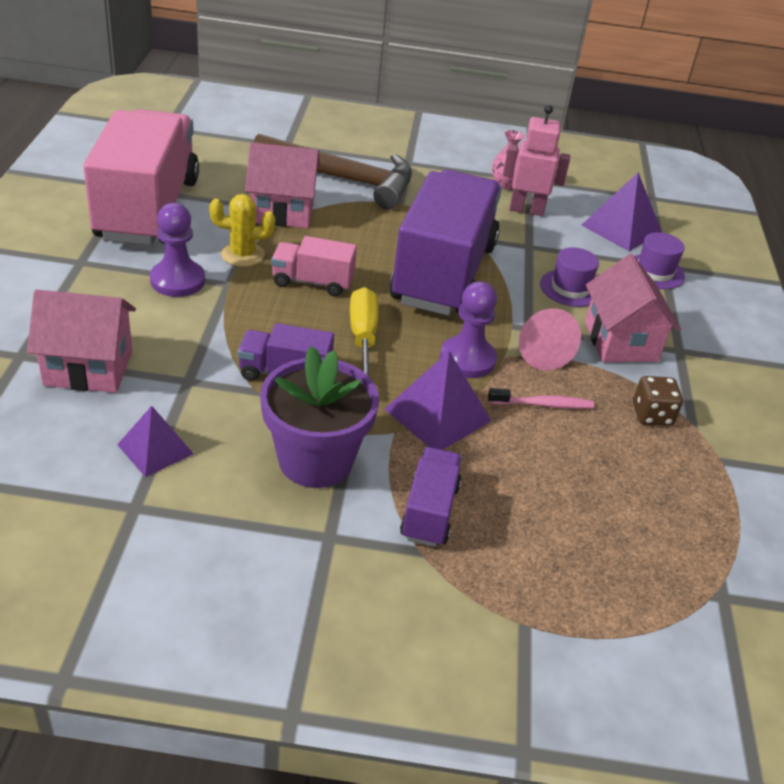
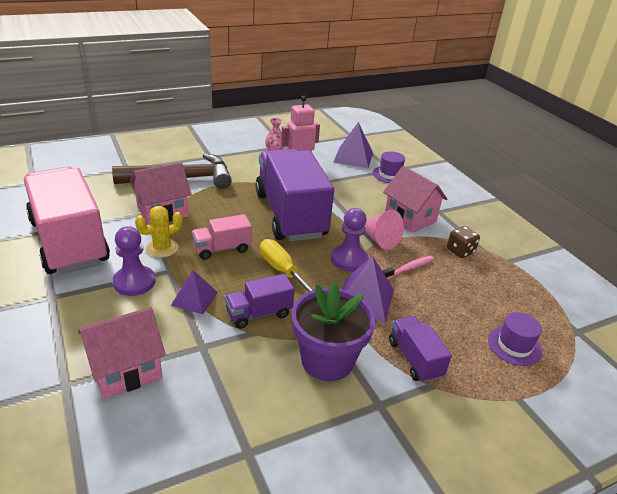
camera: 30 degrees left, 5 degrees down
purple pyramid [117,406,194,477] -> purple pyramid moved to [171,270,218,314]
purple hat [540,247,599,307] -> purple hat moved to [488,312,542,366]

